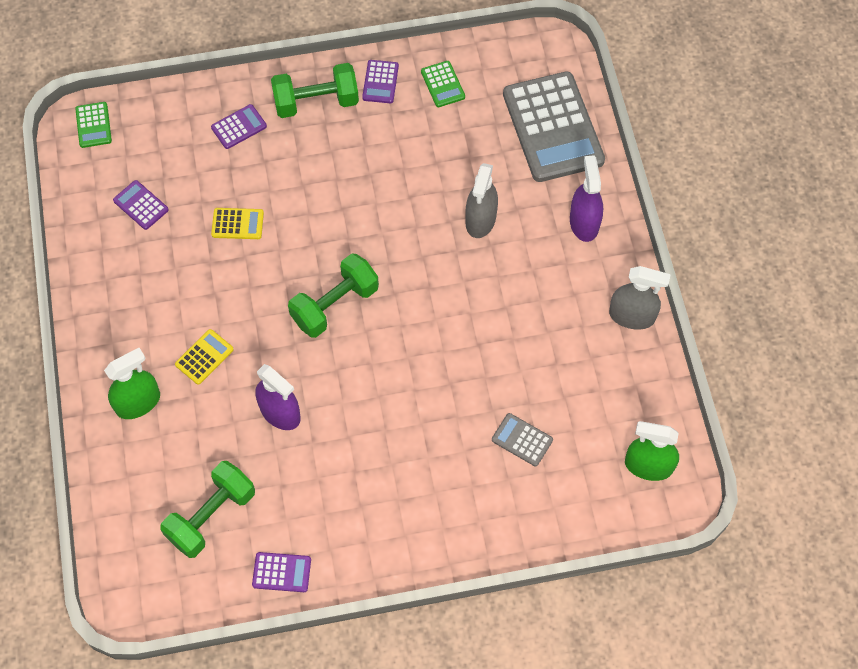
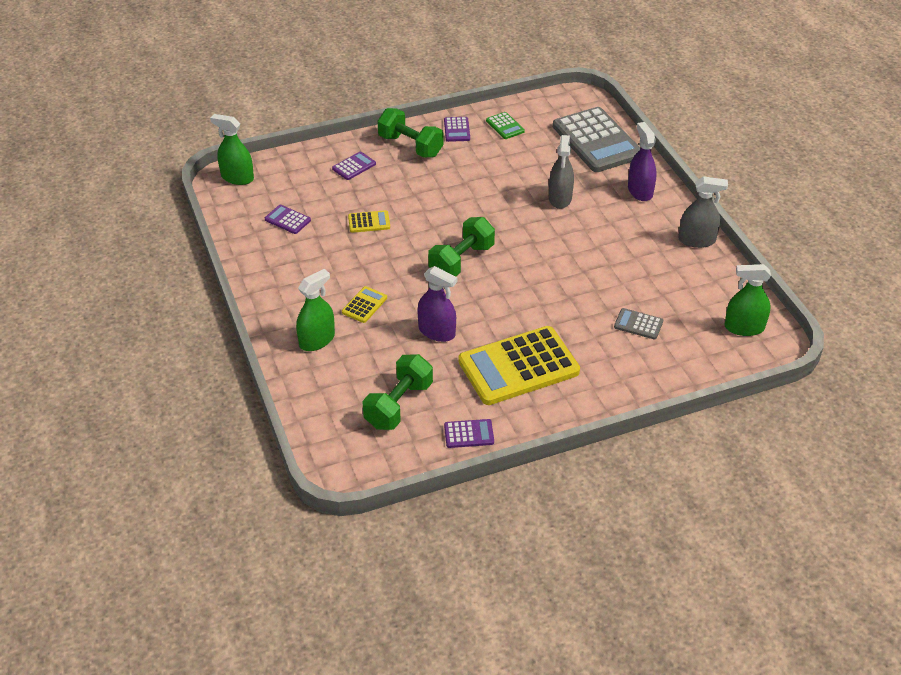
camera: 10 degrees left, 20 degrees down
green calculator [75,102,112,148] -> green spray bottle [210,114,254,185]
green dumbbell [271,63,359,118] -> green dumbbell turned 60 degrees clockwise [377,108,443,158]
none -> yellow calculator [458,326,580,405]

